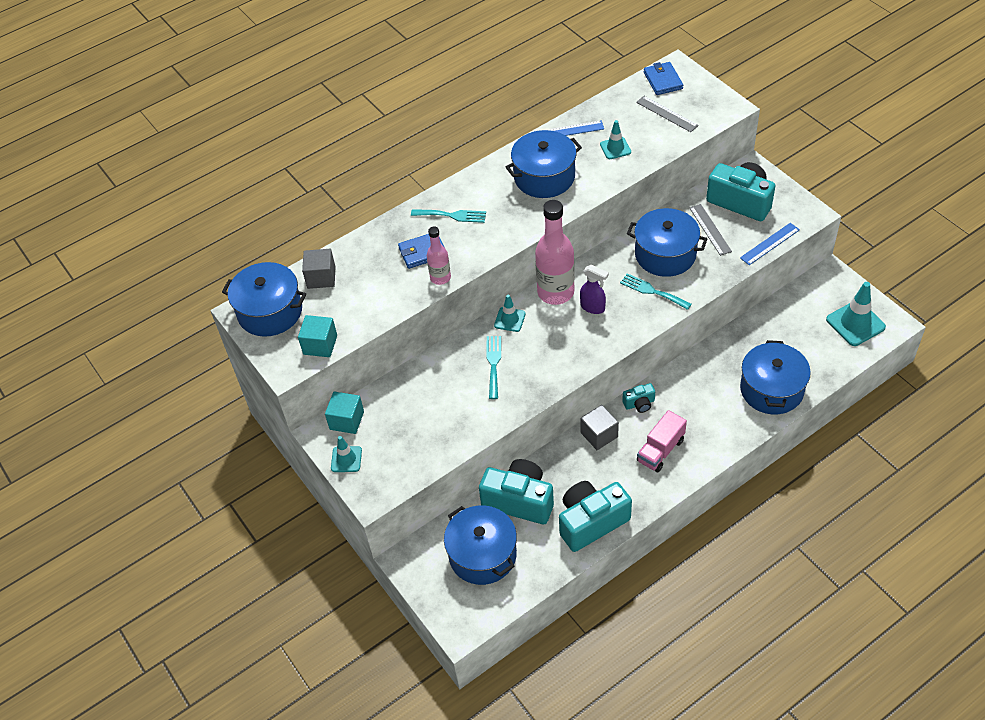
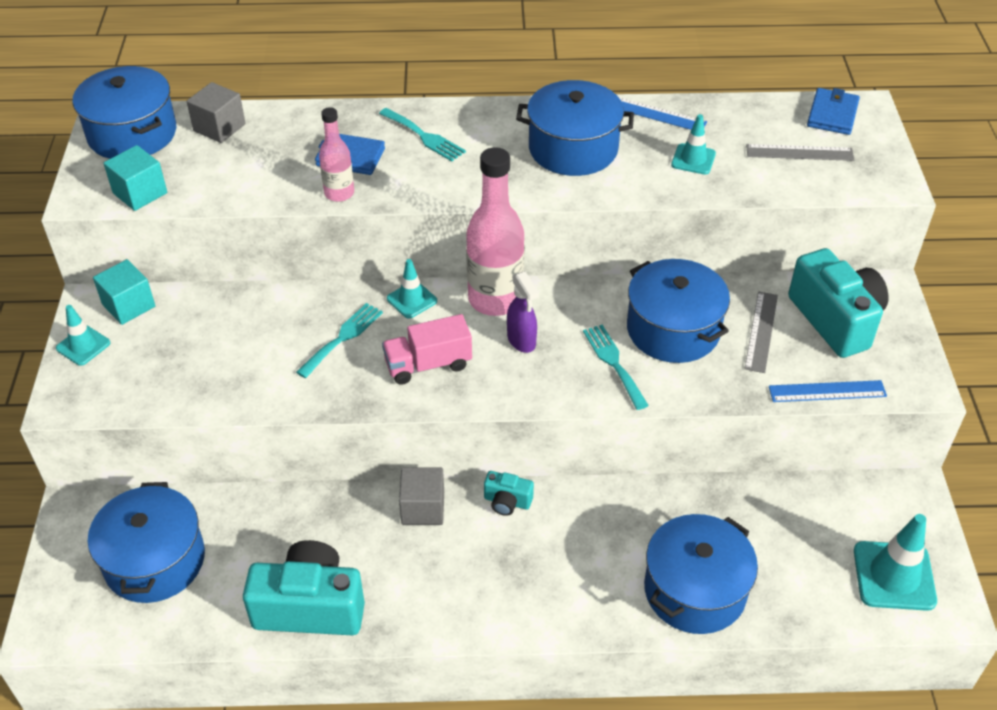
camera: 30 degrees right, 5 degrees down
turquoise camera [479,459,554,524] -> none
grey ruler [636,96,699,132] -> grey ruler turned 75 degrees counterclockwise [746,144,855,161]
pink truck [637,410,687,472] -> pink truck moved to [382,314,472,385]

